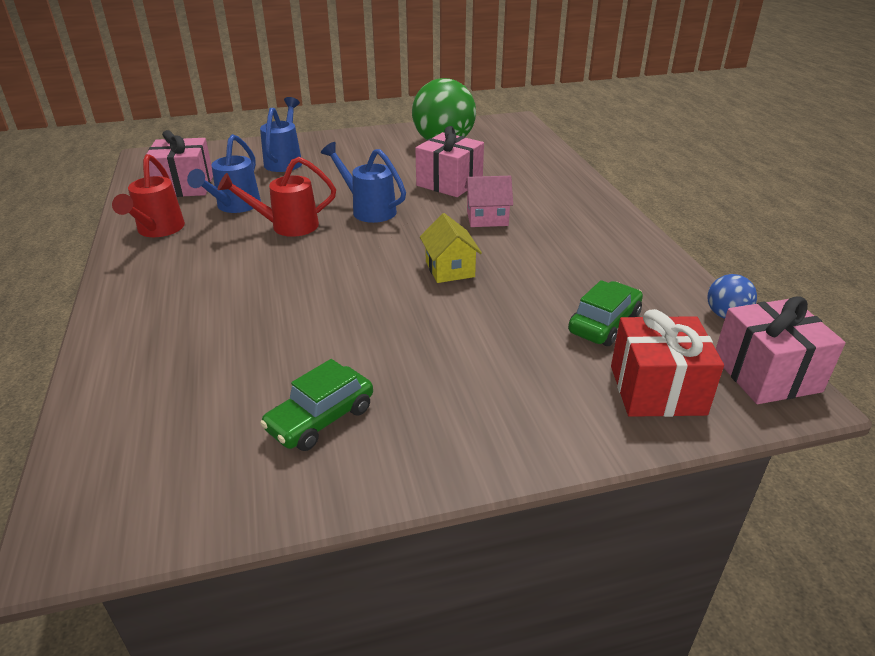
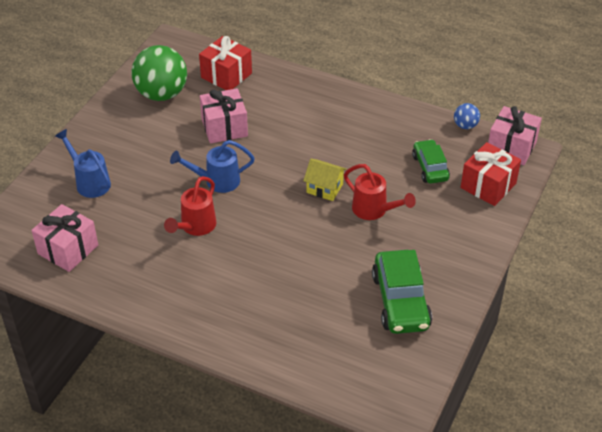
camera: 50 degrees left, 10 degrees up
red watering can [112,154,185,237] -> red watering can moved to [344,164,416,220]
blue watering can [187,134,261,213] -> none
green car [260,359,373,451] -> green car [372,250,432,334], size x1.58
pink house [465,176,513,227] -> none
none -> red gift [199,36,252,90]

